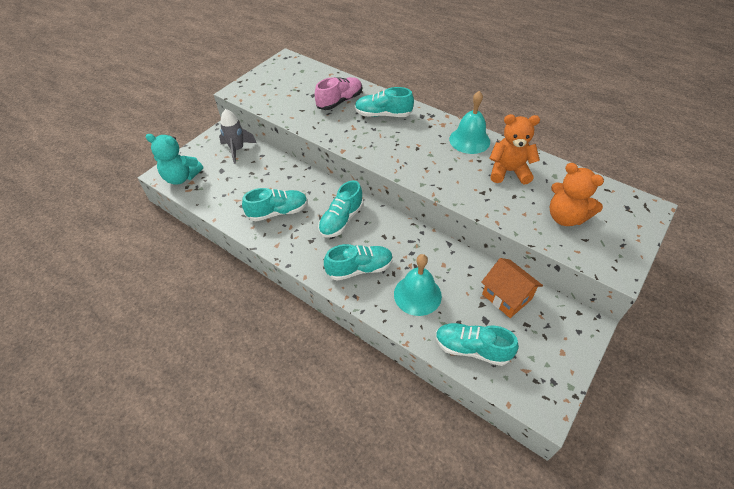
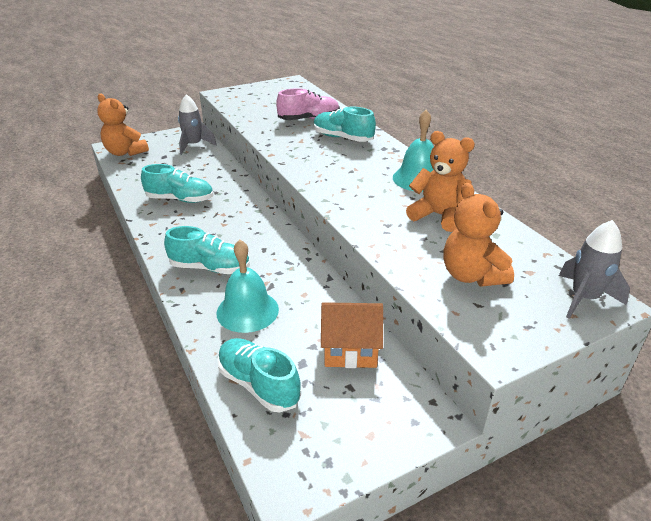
camera: 25 degrees right, 15 degrees down
turquoise teddy bear [146,134,203,185] -> orange teddy bear [97,93,149,156]
turquoise shoe [318,180,363,238] -> none
orange house [481,258,543,318] -> orange house turned 75 degrees counterclockwise [321,302,383,368]
none -> grey rocket [559,220,630,319]

